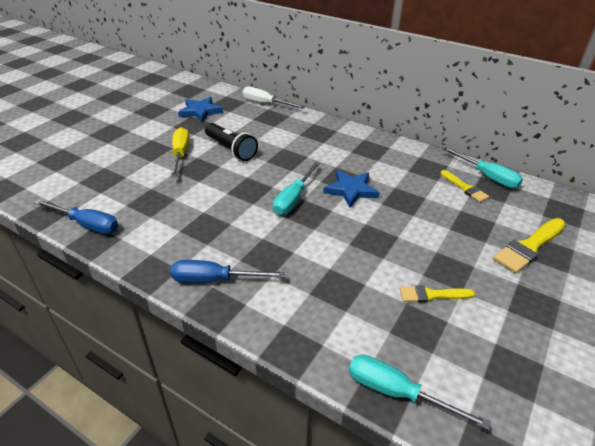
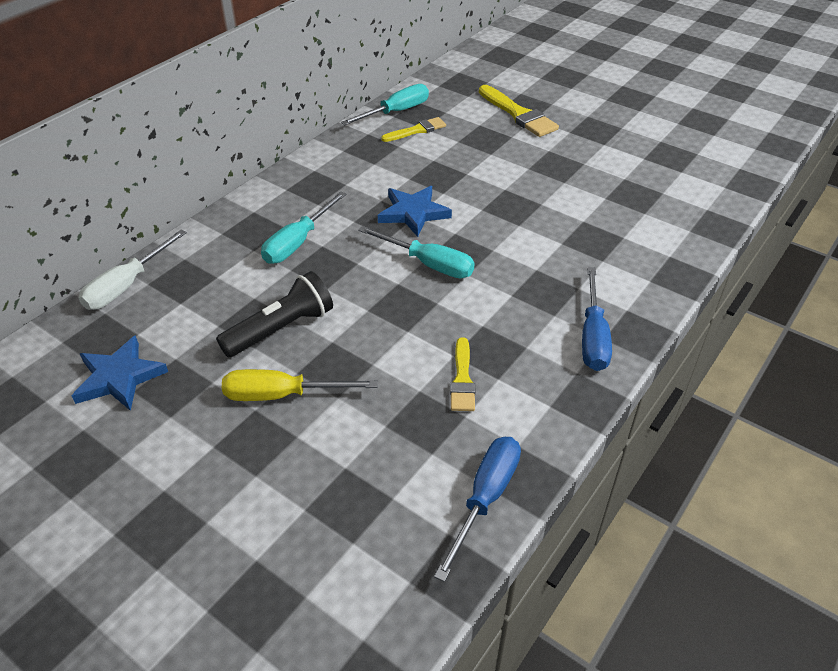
camera: 85 degrees left, 5 degrees up
turquoise screwdriver [349,355,491,430] -> turquoise screwdriver moved to [261,191,347,264]
yellow brush [400,285,475,303] -> yellow brush moved to [450,337,475,411]

